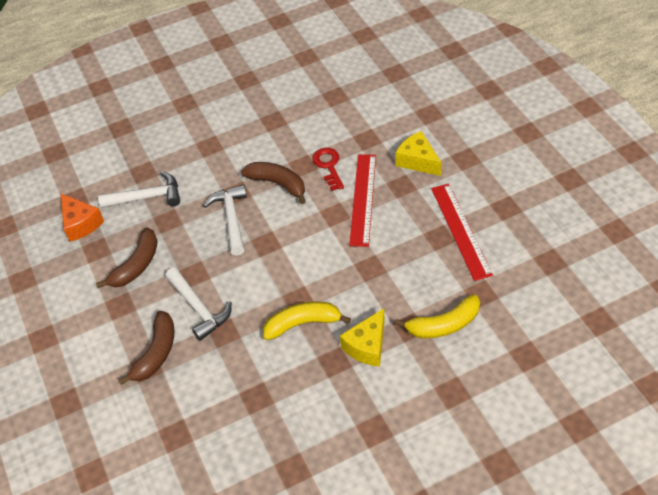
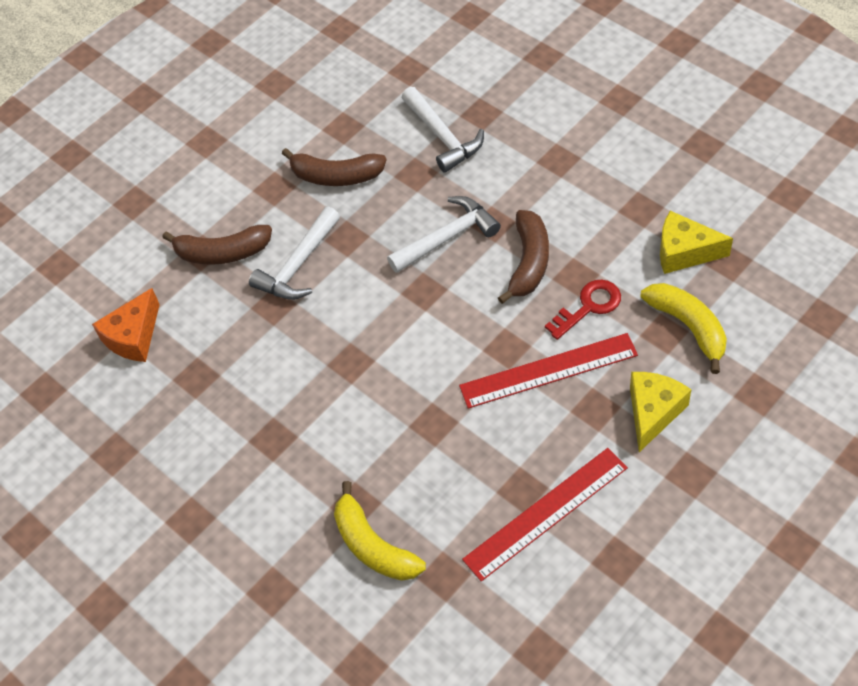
camera: 70 degrees right, 5 degrees up
orange cheese [61,194,104,242] -> orange cheese moved to [92,288,160,362]
yellow banana [263,302,351,340] -> yellow banana moved to [640,283,727,374]
yellow cheese [340,308,385,367] -> yellow cheese moved to [660,211,733,274]

